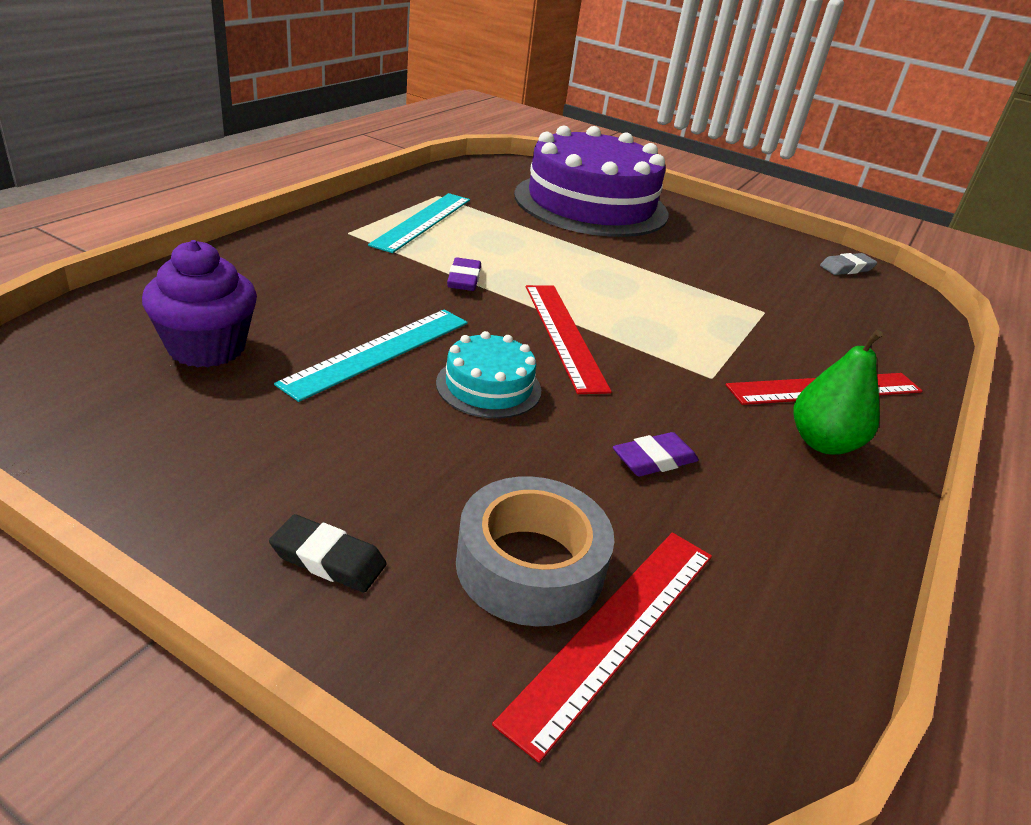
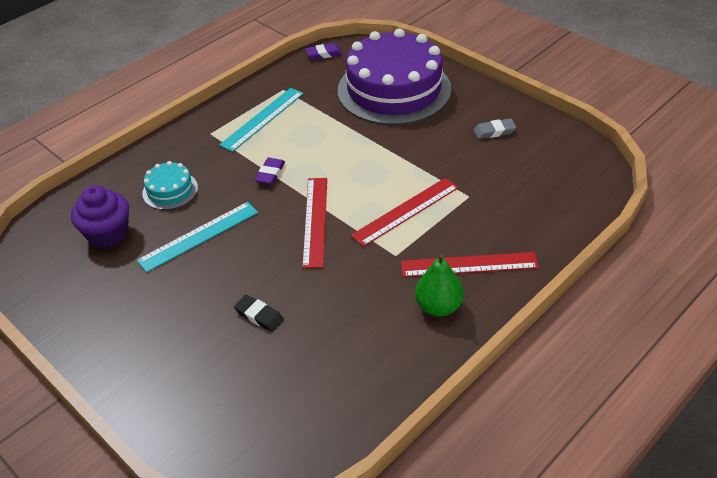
camera: 20 degrees right, 10 degrees up
black eraser [269,514,387,592] -> black eraser moved to [234,295,284,332]
turquoise cake [436,331,541,419] -> turquoise cake moved to [142,161,198,210]
grey tape [456,476,614,627] -> none
red ruler [492,533,712,763] -> red ruler moved to [351,178,459,247]
purple eraser [613,432,699,476] -> purple eraser moved to [305,43,342,60]
grey eraser [820,253,877,275] -> grey eraser moved to [473,118,516,139]

